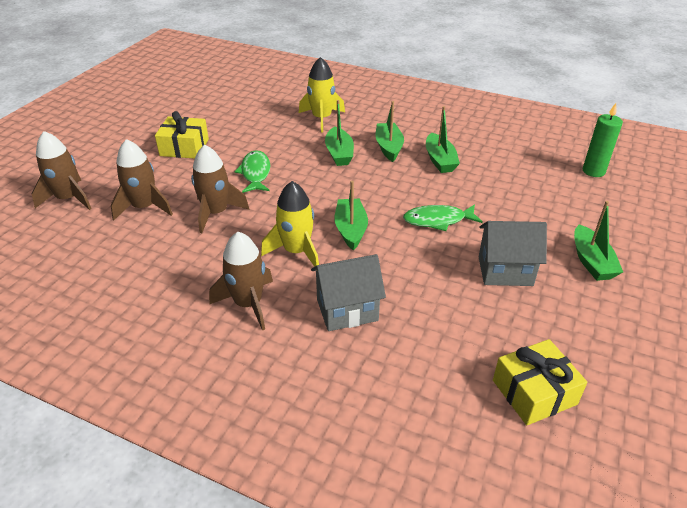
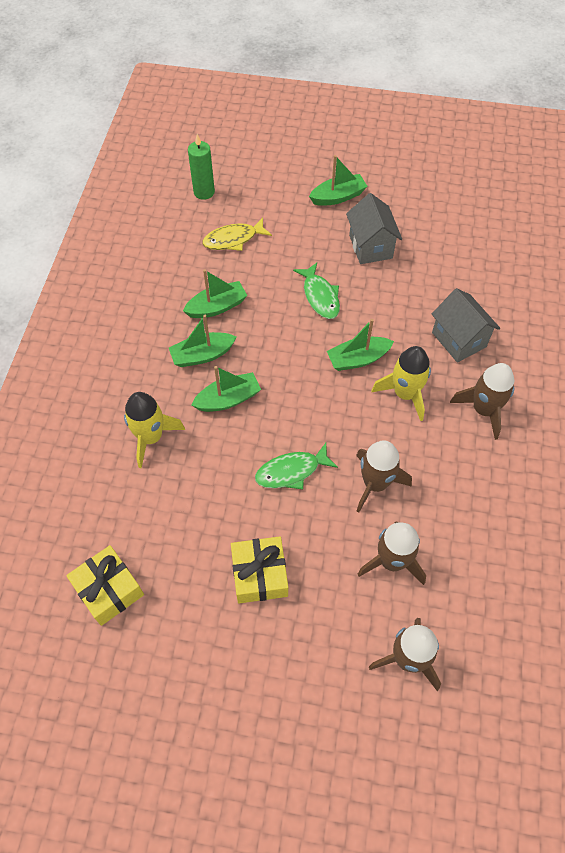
camera: 105 degrees left, 20 degrees up
yellow gift [493,339,587,425] -> yellow gift moved to [66,545,144,626]
none -> yellow fish [202,217,272,251]

